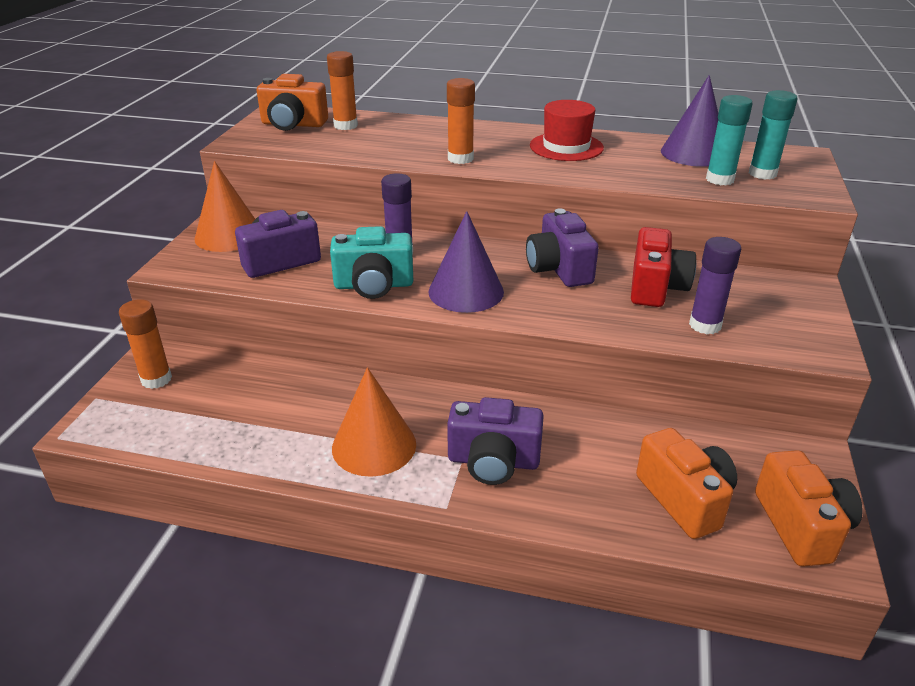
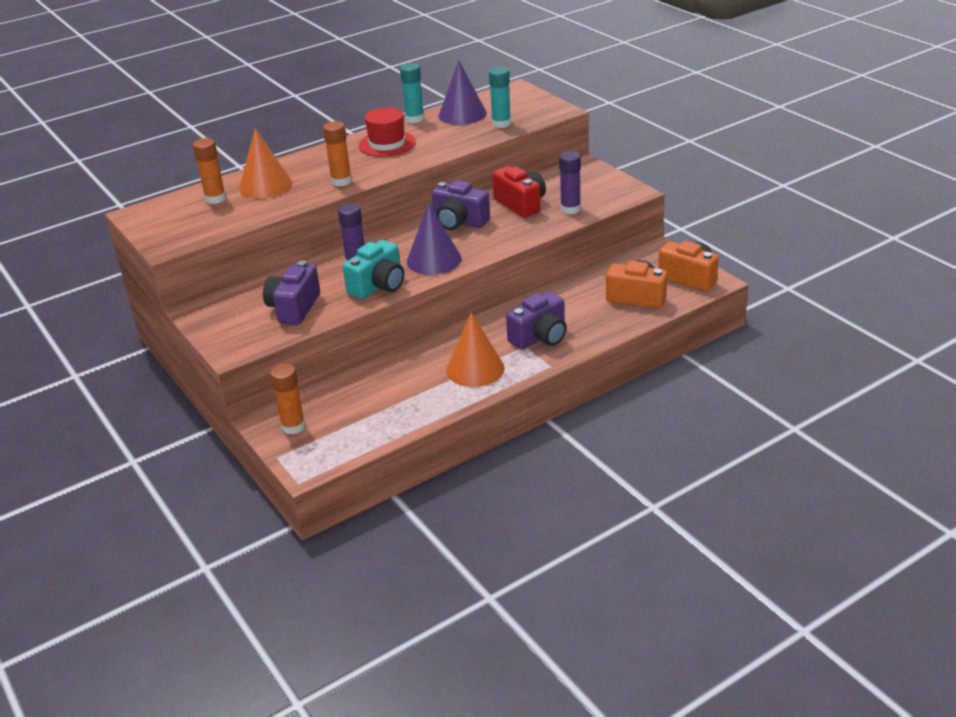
camera: 45 degrees left, 0 degrees up
orange cone [194,161,255,252] -> orange cone moved to [239,128,292,199]
orange camera [257,74,328,131] -> none
turquoise glue stick [749,90,798,180] -> turquoise glue stick moved to [400,63,424,123]

